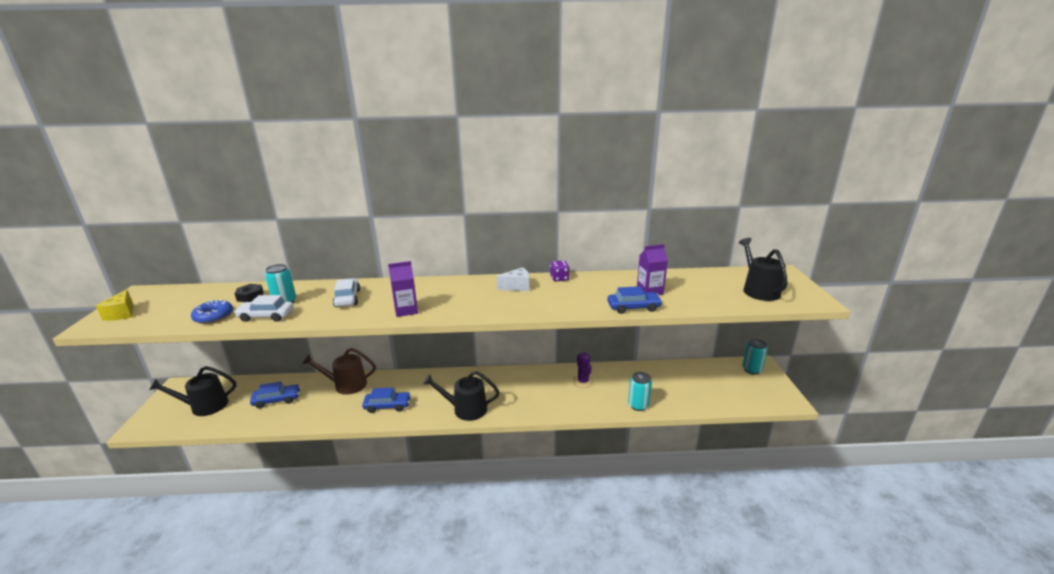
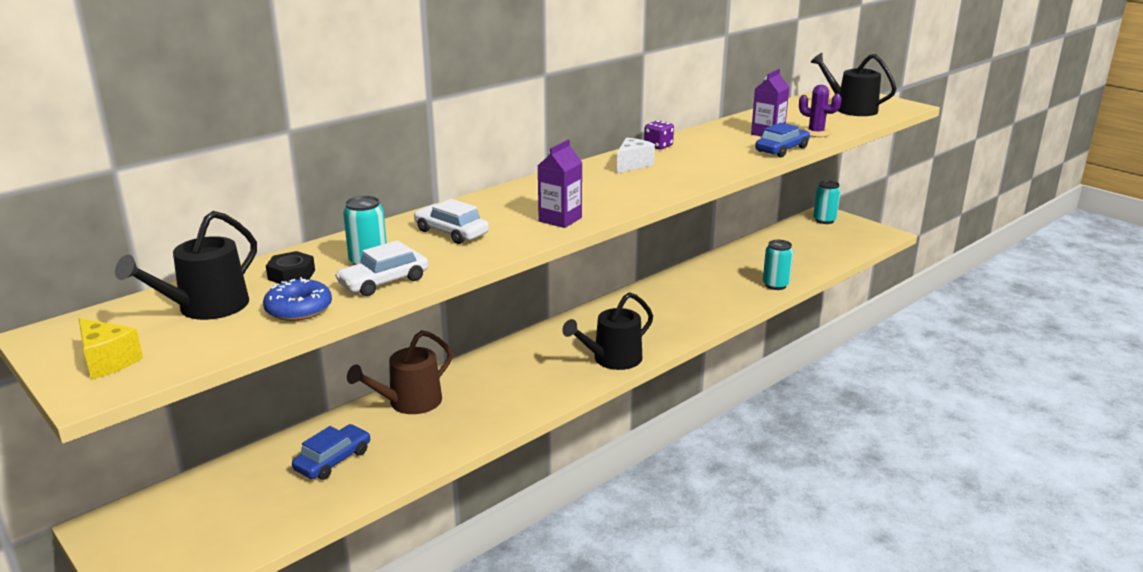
camera: 40 degrees left, 0 degrees up
black watering can [149,366,236,416] -> black watering can moved to [115,211,257,320]
blue car [362,388,411,413] -> none
purple cactus [573,352,594,388] -> purple cactus moved to [799,85,842,137]

